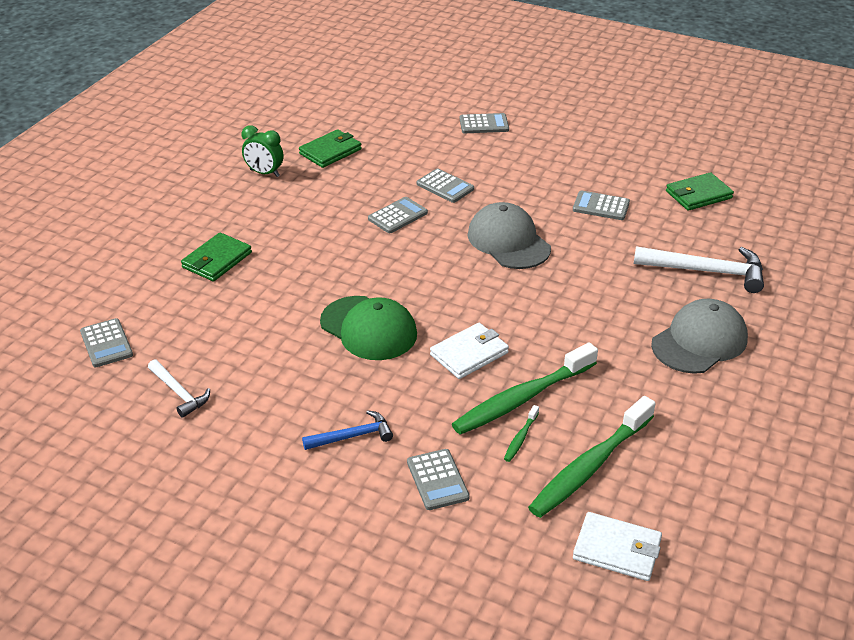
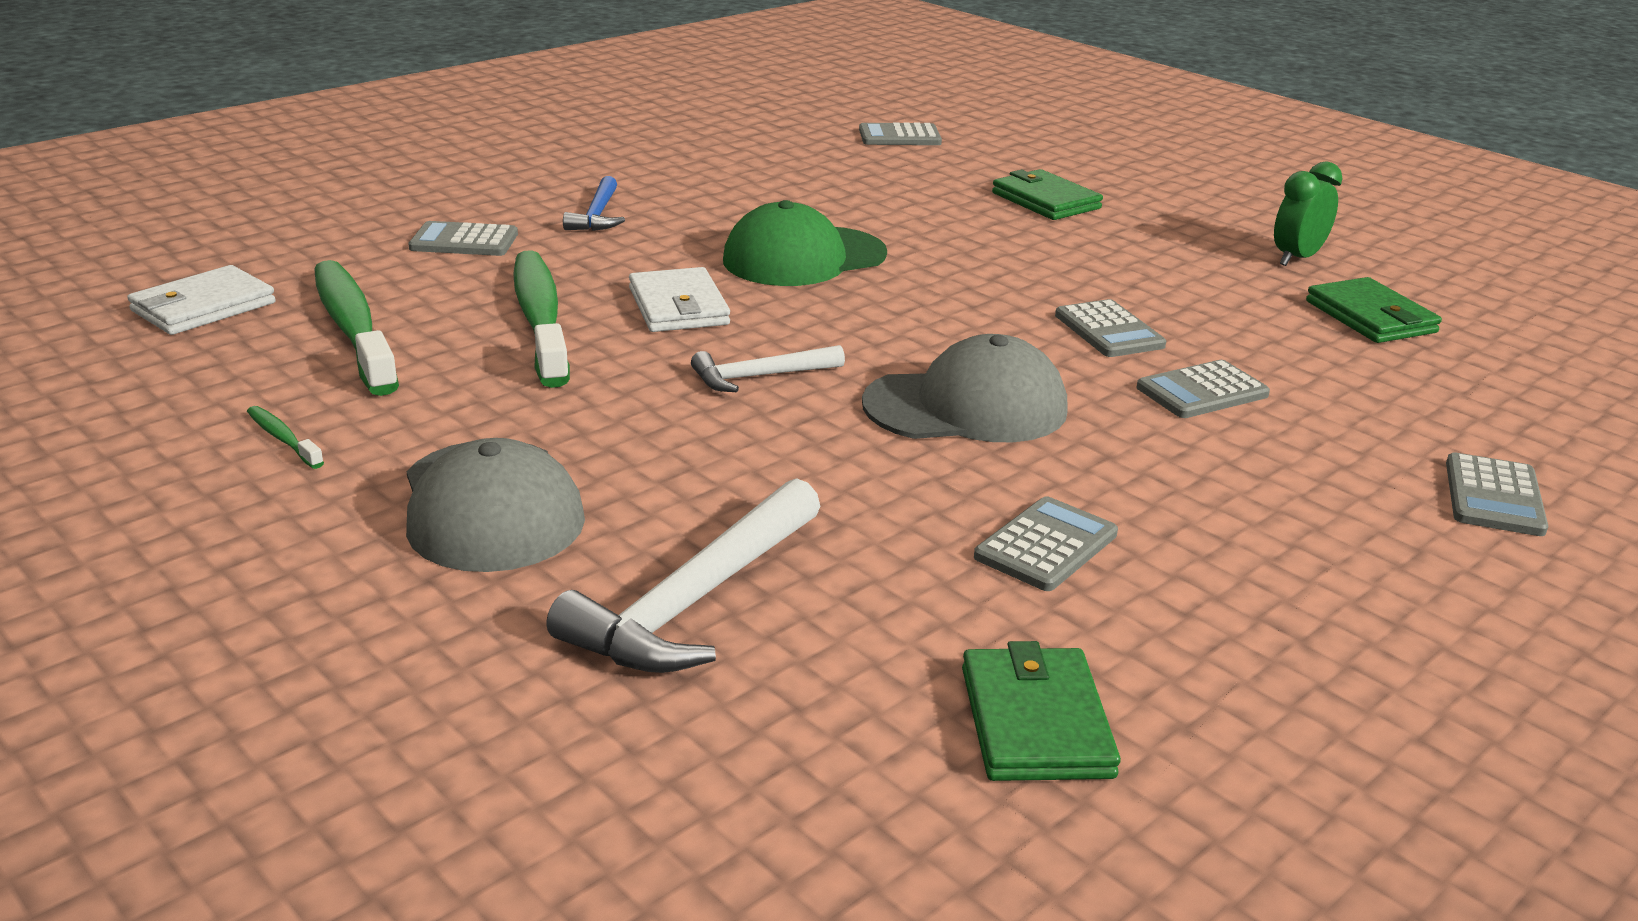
camera: 110 degrees right, 10 degrees down
white hammer [148,359,210,418] -> white hammer moved to [691,345,845,392]
green toothbrush [504,405,539,462] -> green toothbrush moved to [247,406,324,469]

